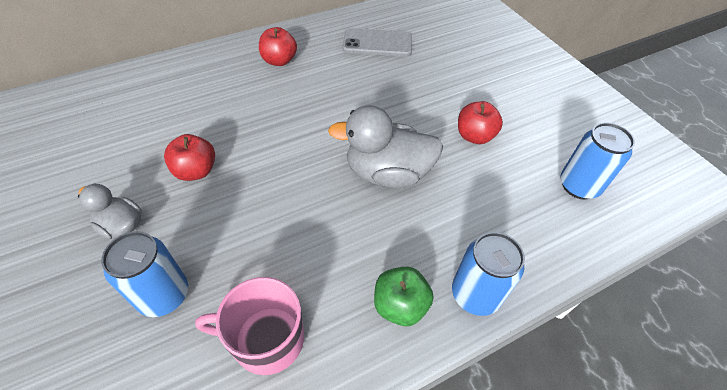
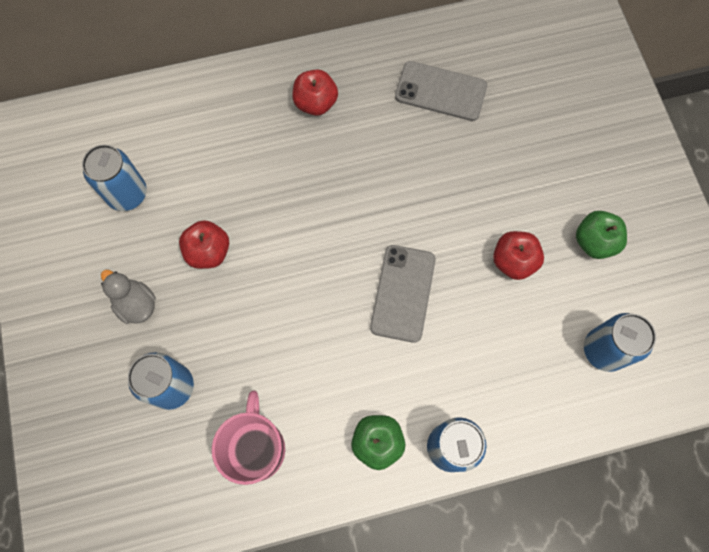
camera: 15 degrees right, 20 degrees up
pink mug [195,277,304,375] -> pink mug turned 75 degrees clockwise [212,390,285,485]
grey duck [328,105,443,188] -> grey phone [370,245,436,343]
none -> blue can [82,144,147,211]
none -> green apple [576,211,627,259]

